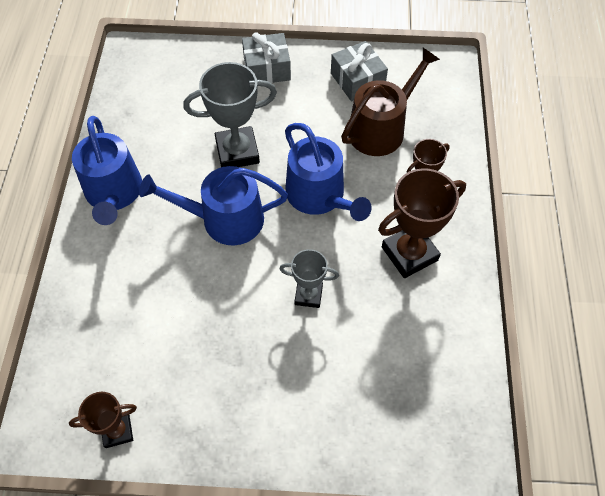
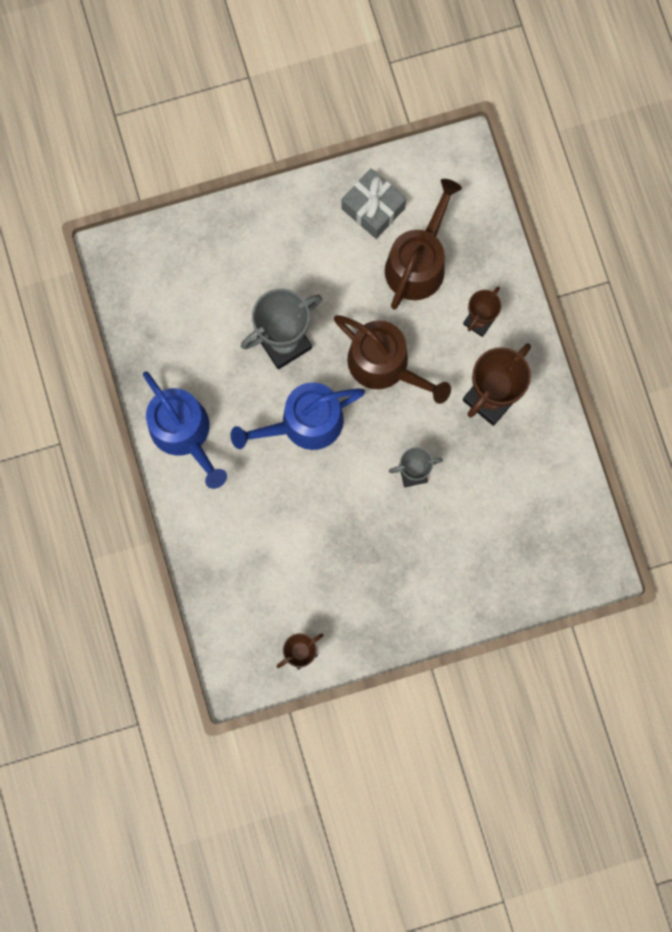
camera: 20 degrees left, 20 degrees up
grey gift [242,32,291,83] -> none
blue watering can [285,123,372,221] -> brown watering can [334,315,451,404]

